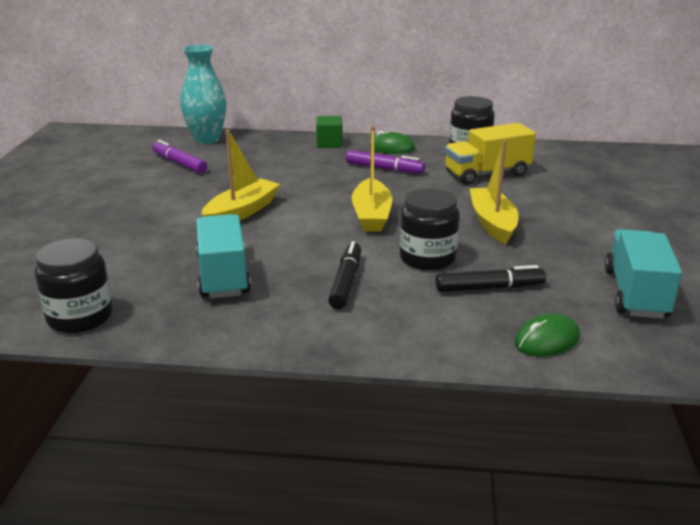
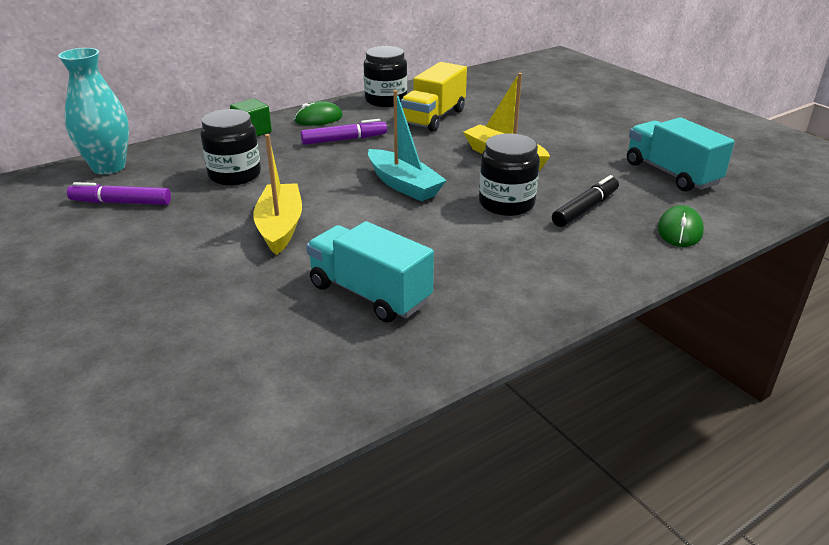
camera: 40 degrees left, 5 degrees up
black jar [35,238,113,333] -> black jar moved to [201,109,261,186]
black marker [328,241,361,309] -> none
yellow boat [352,126,392,232] -> turquoise boat [368,90,447,202]

